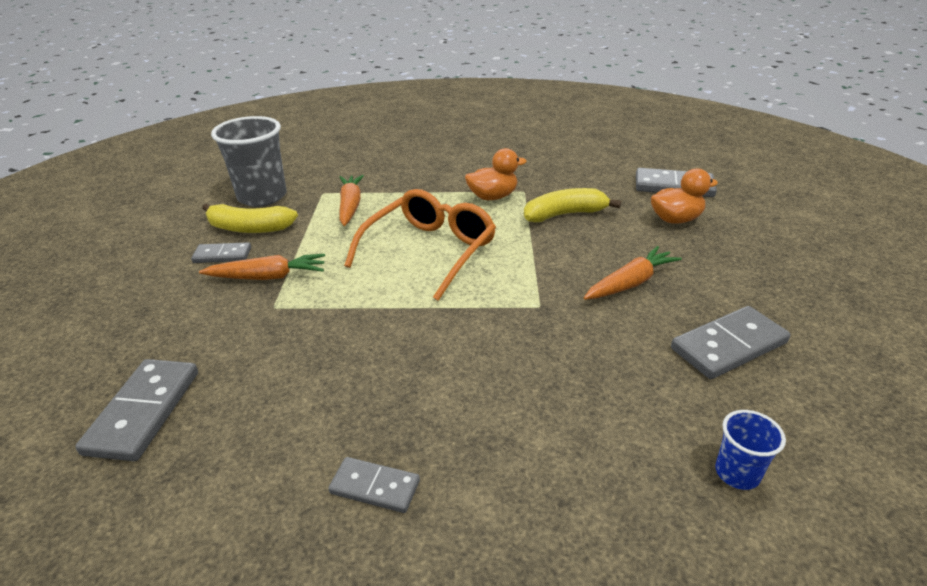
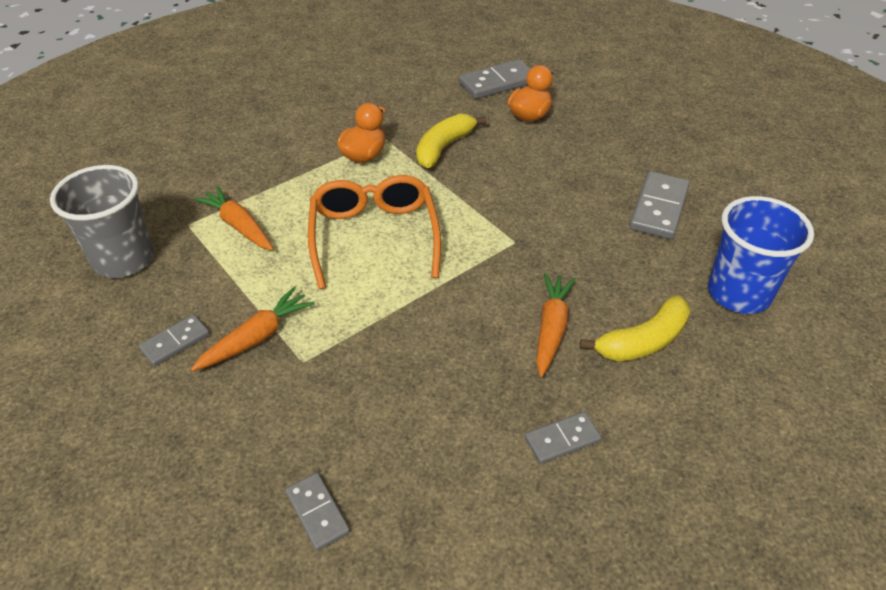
camera: 40 degrees left, 10 degrees up
grey domino [75,359,198,461] -> grey domino [285,473,350,551], size x0.60
yellow banana [202,204,298,233] -> yellow banana moved to [580,295,690,361]
orange carrot [584,246,682,300] -> orange carrot moved to [536,273,576,377]
blue cup [715,410,786,490] -> blue cup [708,196,814,314], size x2.04

